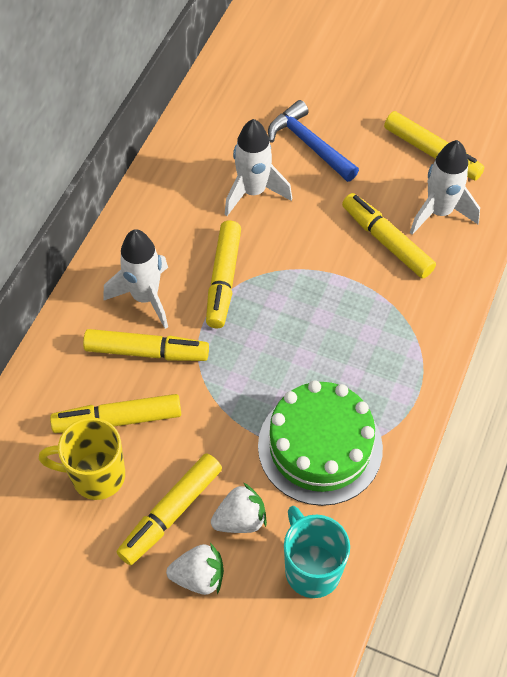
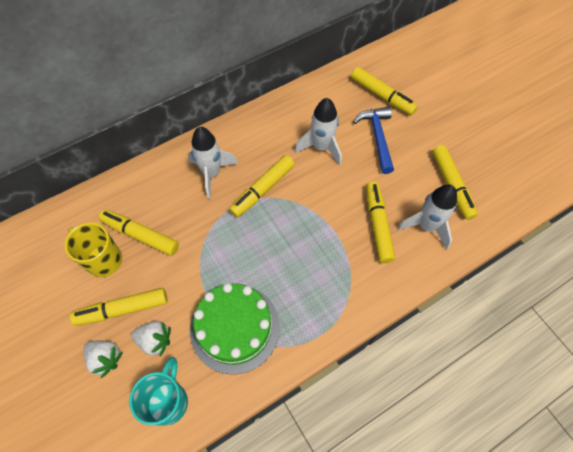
camera: 35 degrees right, 5 degrees up
yellow marker [83,329,209,361] -> yellow marker moved to [351,67,418,115]

